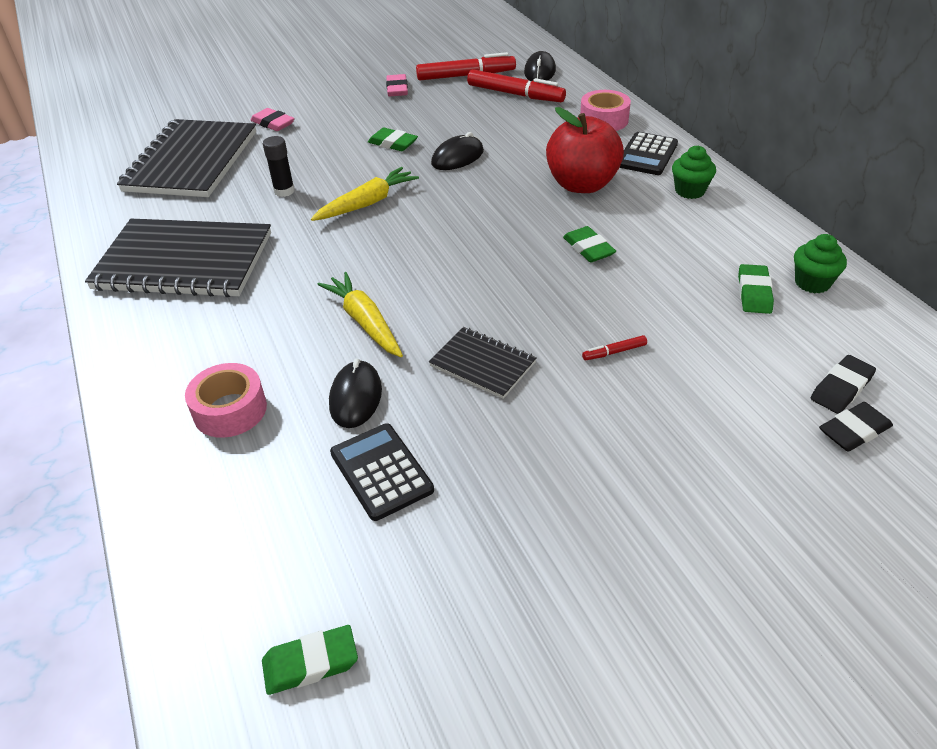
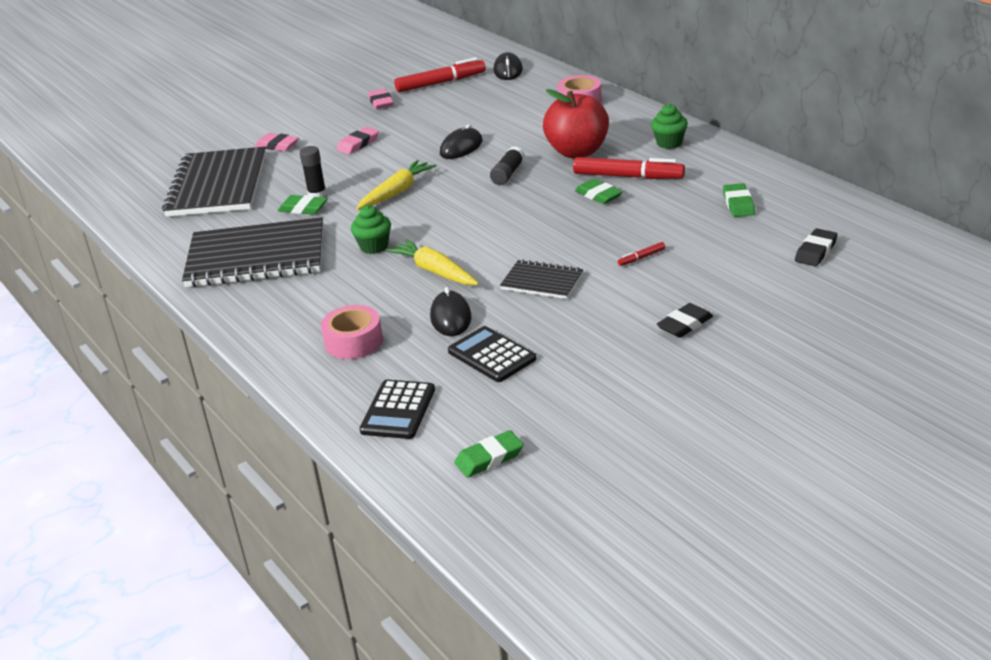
camera: 10 degrees left, 10 degrees down
green eraser [368,128,418,151] -> green eraser moved to [278,195,328,215]
red marker [467,69,566,102] -> red marker moved to [573,157,685,179]
black calculator [620,132,678,175] -> black calculator moved to [359,380,435,439]
green cupcake [794,234,847,293] -> green cupcake moved to [351,205,391,254]
black eraser [819,402,893,452] -> black eraser moved to [657,303,713,338]
none -> pink eraser [336,127,379,154]
none -> black glue stick [490,146,525,185]

